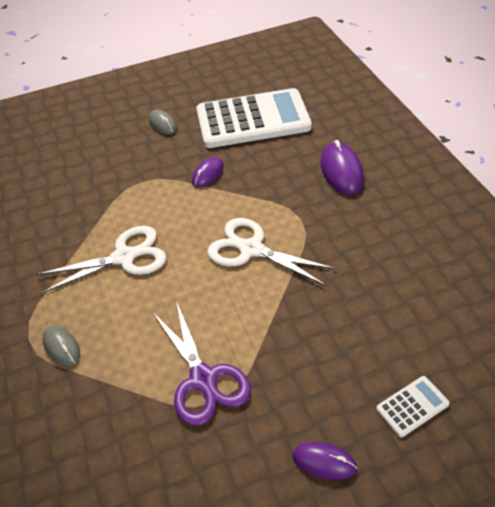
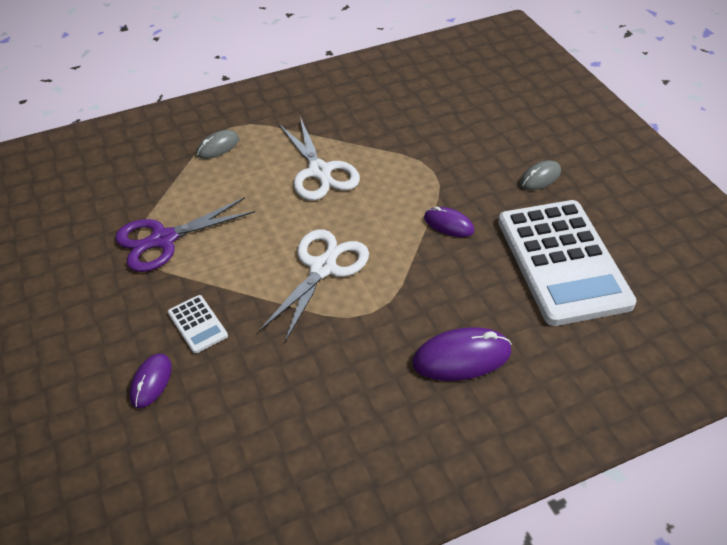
camera: 85 degrees right, 0 degrees up
purple mouse [293,442,357,480] -> purple mouse moved to [129,354,172,408]
white calculator [376,376,450,437] -> white calculator moved to [168,295,228,354]

